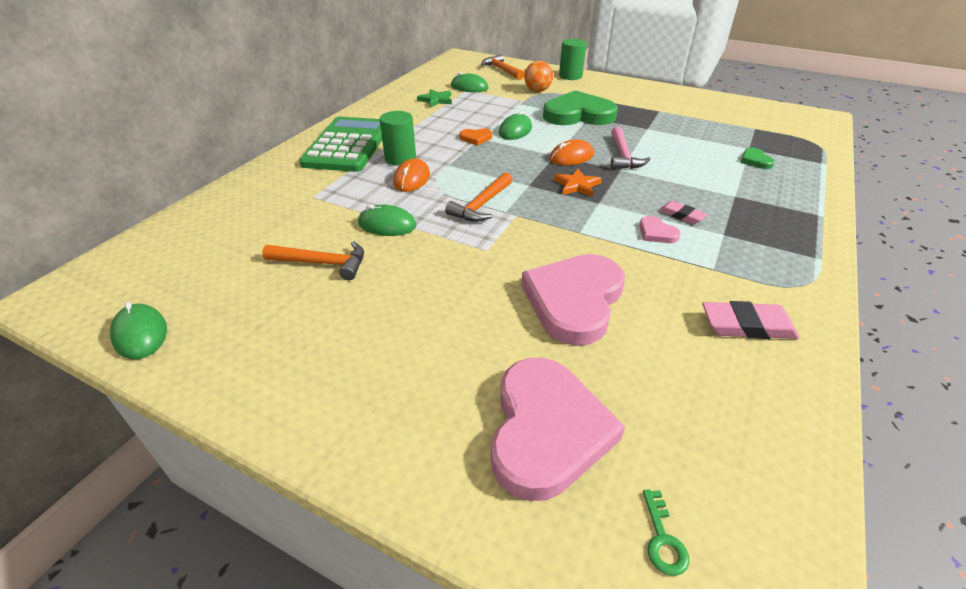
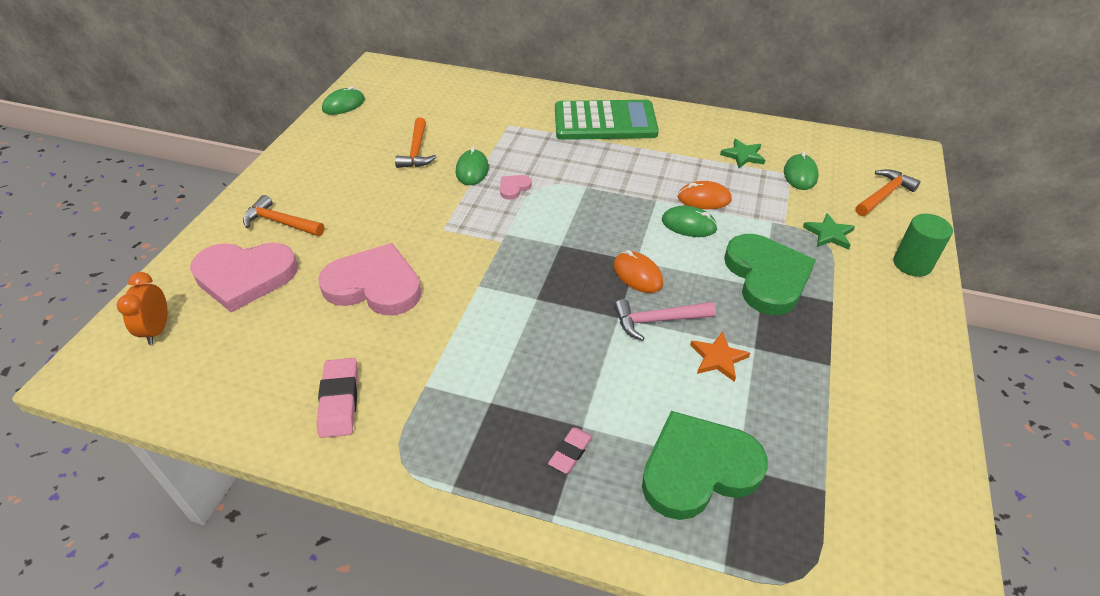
camera: 80 degrees right, 5 degrees up
green cylinder [380,111,416,166] -> none
orange mouse [393,158,430,192] -> orange mouse moved to [678,181,732,209]
orange hammer [445,172,513,222] -> orange hammer moved to [243,195,325,236]
orange heart [460,128,492,145] -> none
orange ball [524,61,553,92] -> green star [803,213,855,250]
orange star [554,169,602,197] -> orange star moved to [690,331,750,382]
pink heart [639,216,681,243] -> pink heart moved to [500,175,532,200]
green key [643,489,689,576] -> orange clock [117,272,167,345]
pink eraser [659,201,707,224] -> pink eraser moved to [548,427,593,474]
green heart [740,148,775,169] -> green heart [642,411,768,520], size x2.39

